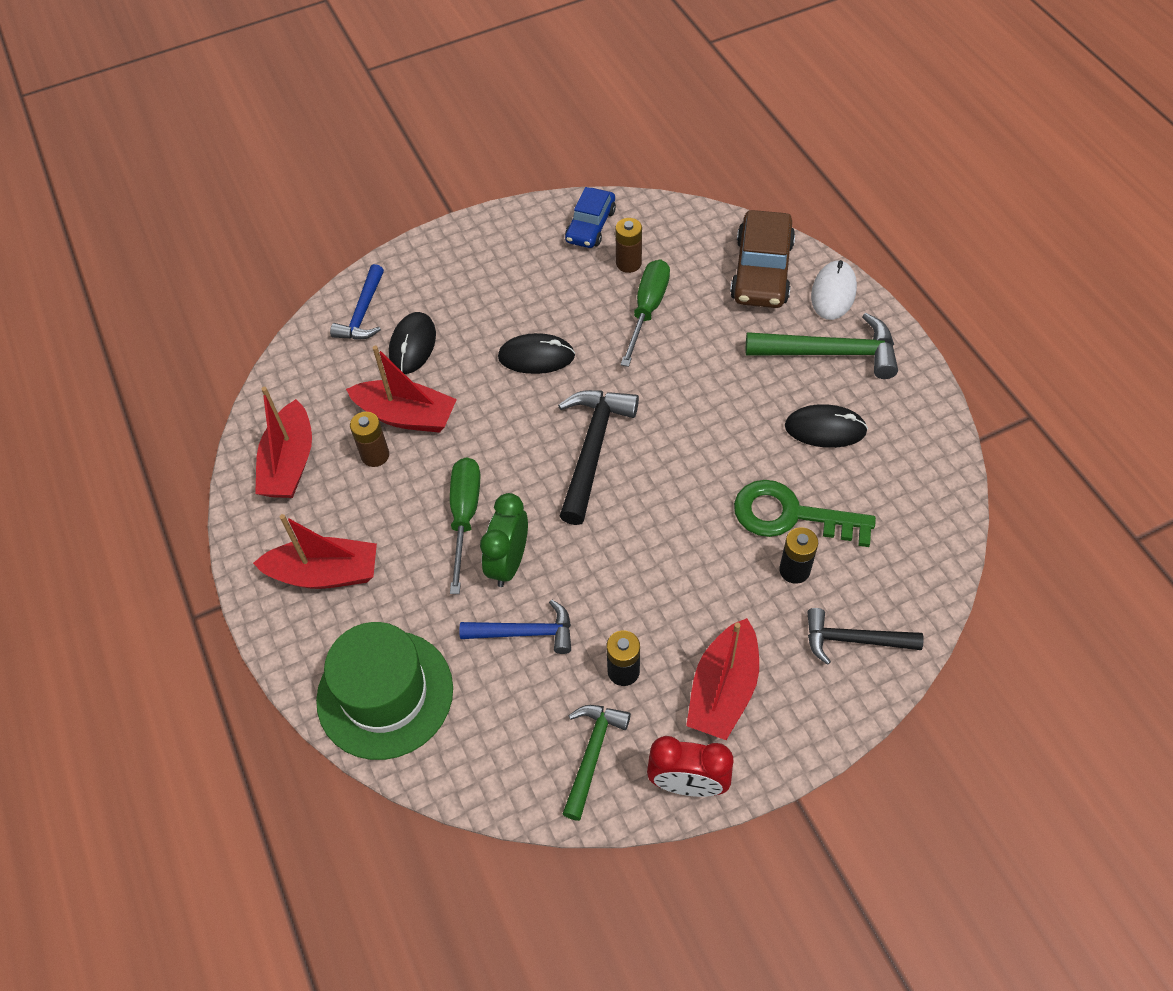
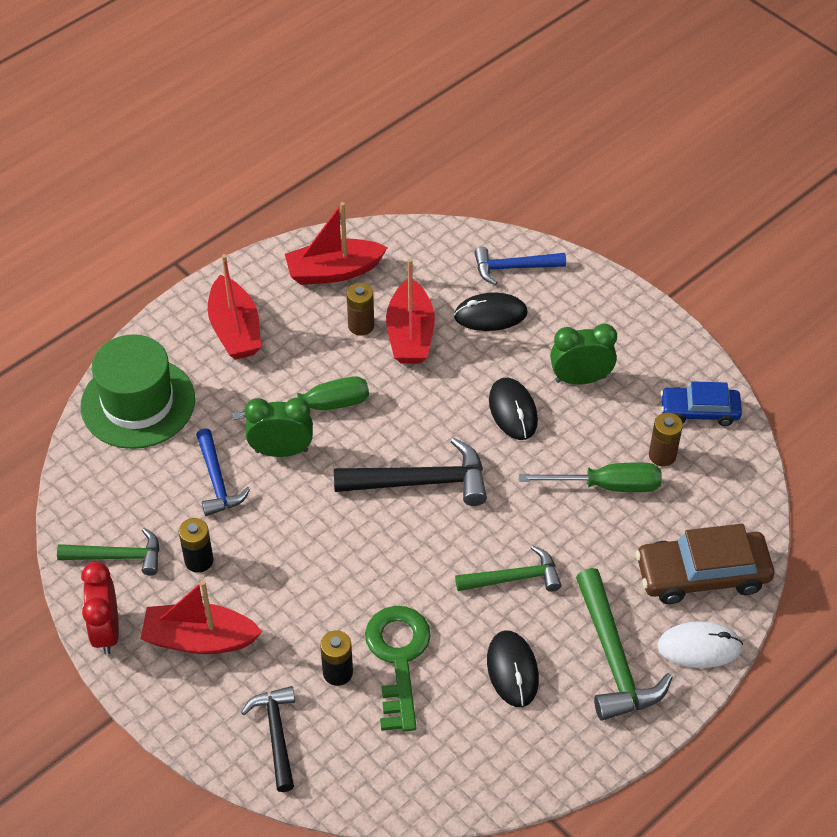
camera: 70 degrees right, 5 degrees down
none -> green hammer [455,545,561,592]
none -> green clock [550,324,617,385]

